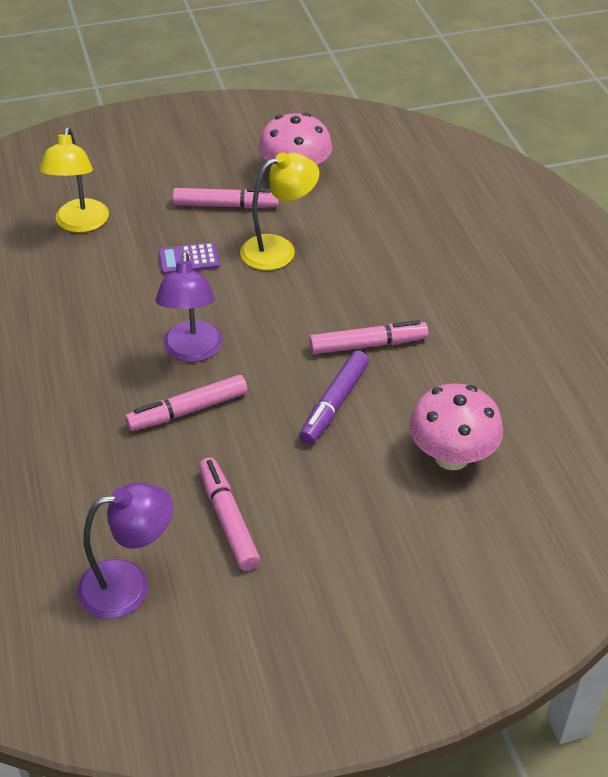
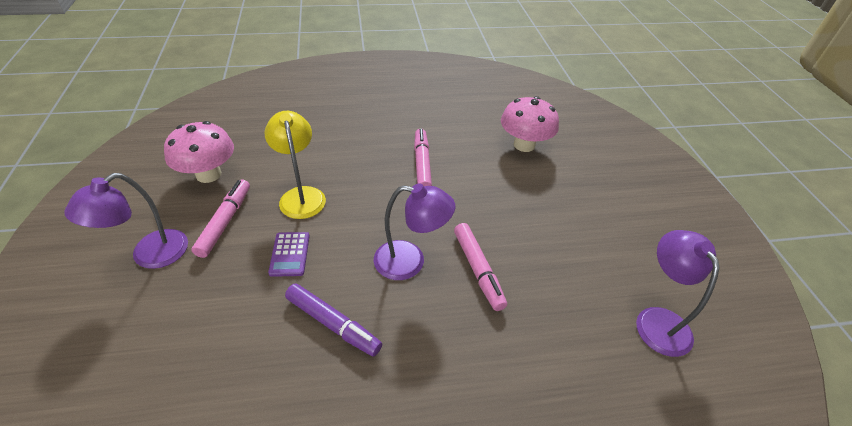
camera: 85 degrees left, 0 degrees up
yellow lamp [39,127,109,233] -> none
pink marker [199,457,260,571] -> none
purple marker [299,351,369,444] -> purple marker moved to [285,284,382,357]
none -> purple lamp [64,173,188,269]

